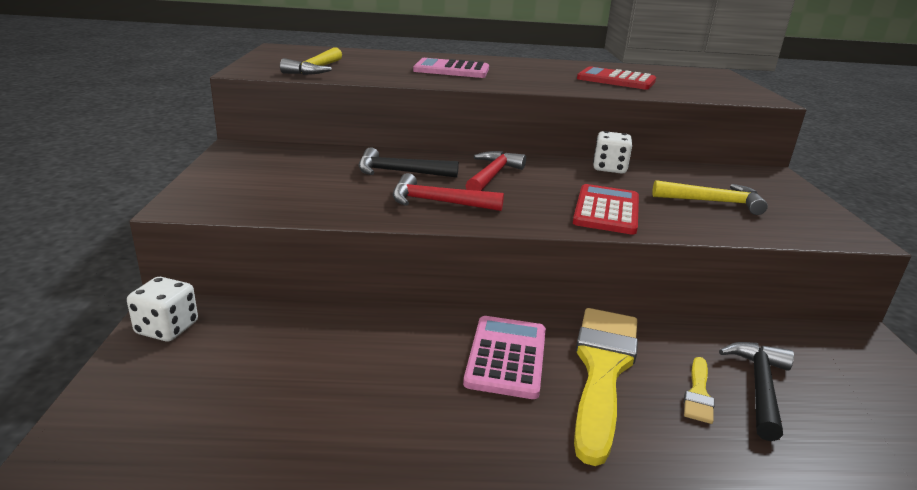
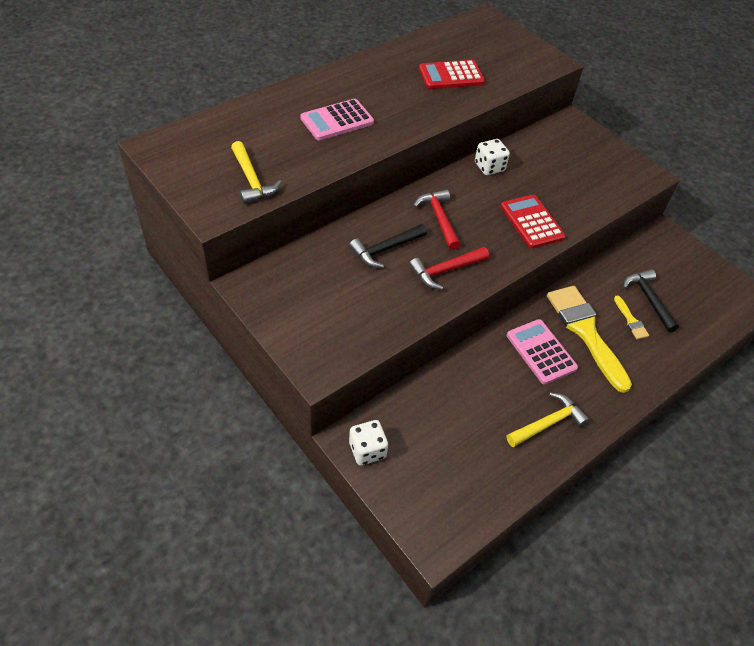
camera: 40 degrees left, 25 degrees up
yellow hammer [652,180,768,215] -> yellow hammer moved to [507,393,589,447]

